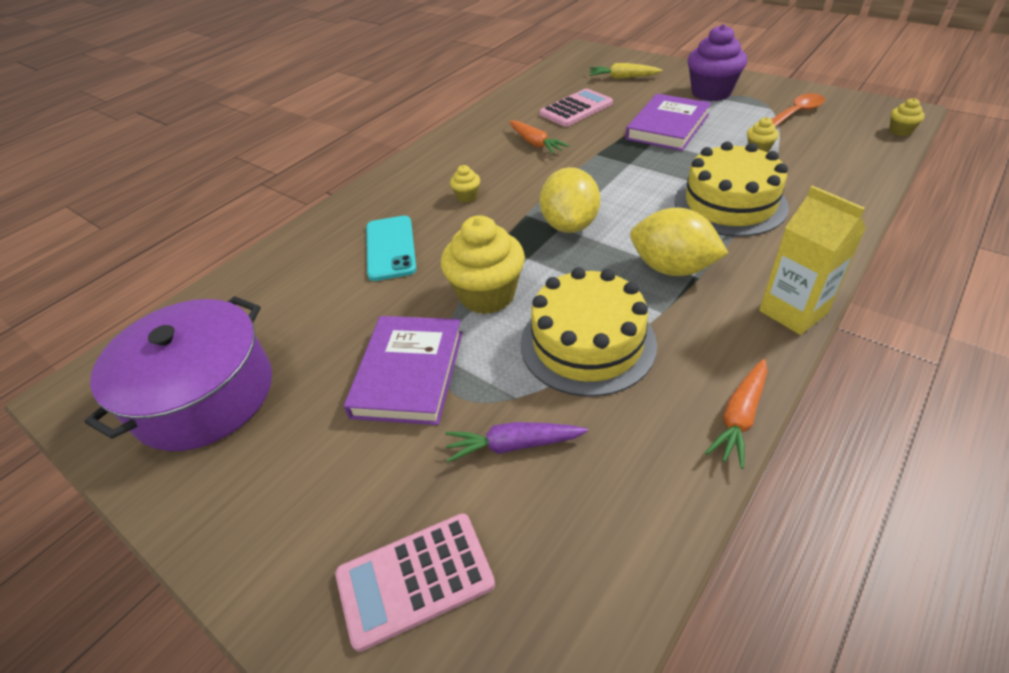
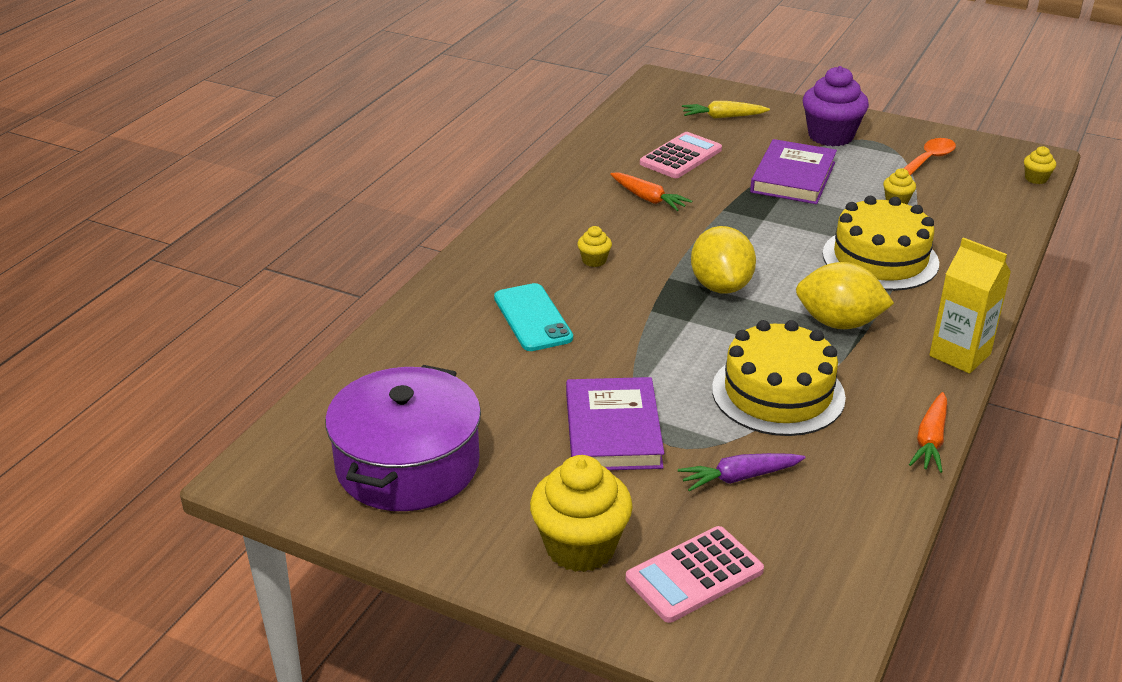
camera: 15 degrees left, 10 degrees down
yellow cupcake [441,215,525,314] -> yellow cupcake moved to [530,455,633,572]

